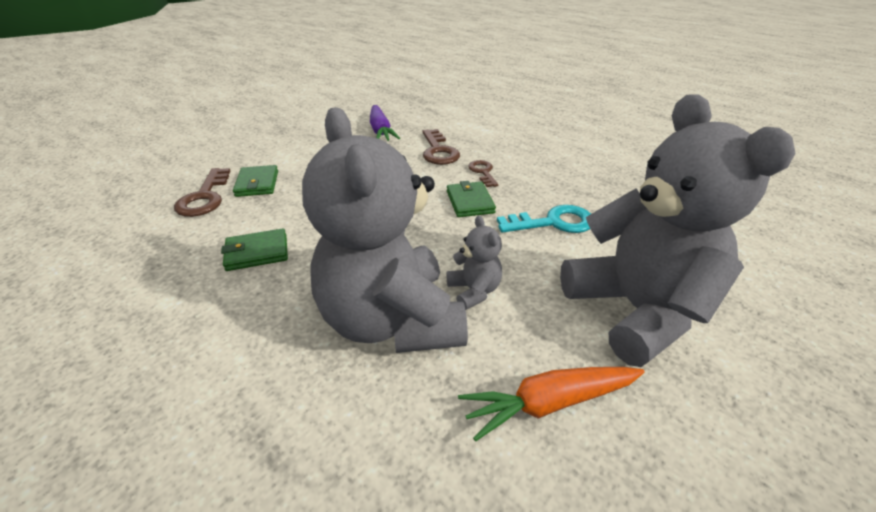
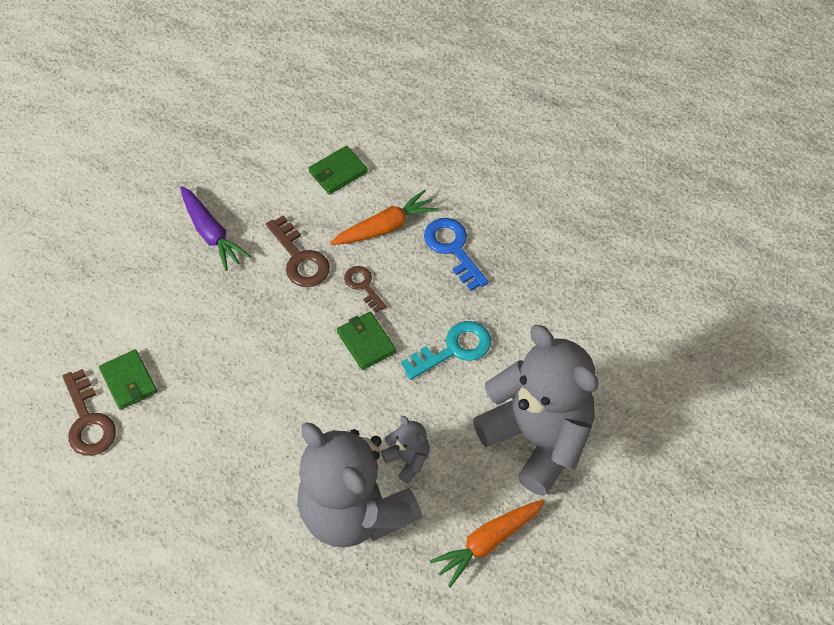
camera: 20 degrees left, 20 degrees up
green wallet [221,228,288,271] -> green wallet moved to [308,146,368,195]
none -> orange carrot [330,190,439,245]
none -> blue key [424,218,489,291]

